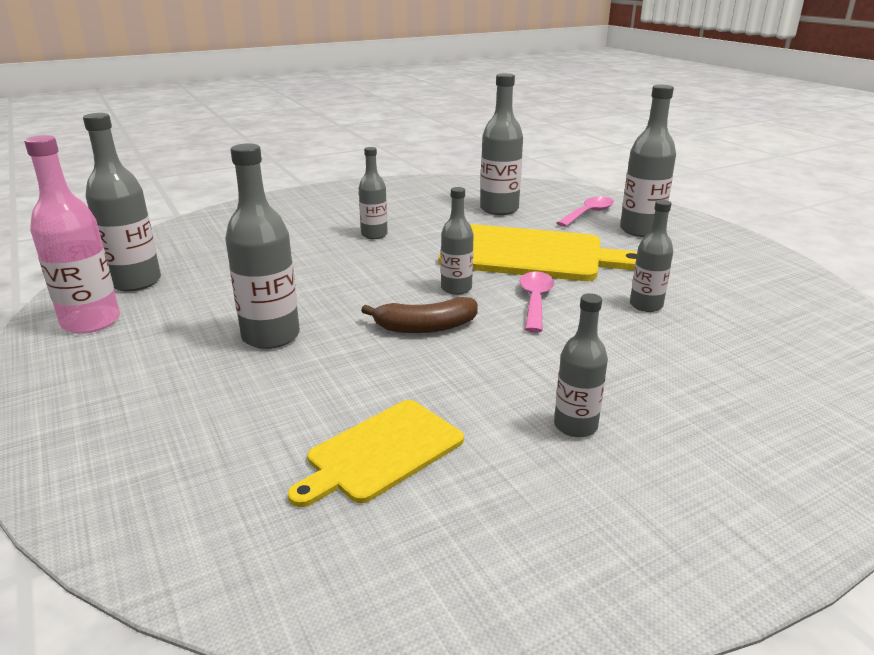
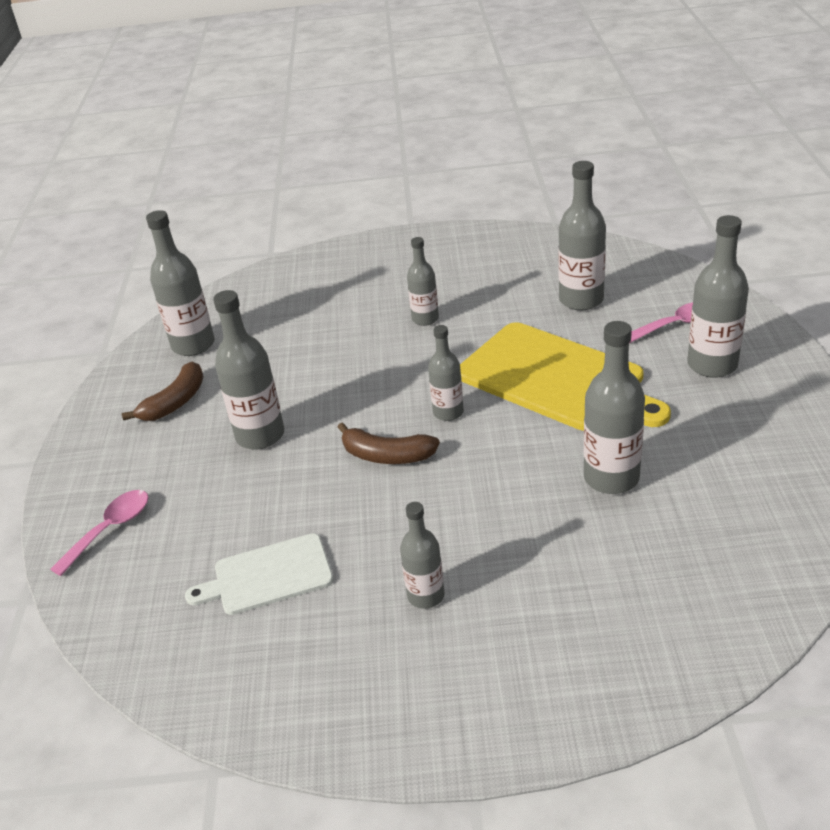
camera: 30 degrees right, 10 degrees up
pink bottle [24,135,120,334] -> none
yellow cutting board [288,400,464,507] -> white cutting board [185,533,333,615]
pink spoon [520,272,554,333] -> pink spoon moved to [50,490,149,576]
grey bottle [630,200,673,312] -> grey bottle [584,321,645,494], size x1.62
none -> brown banana [122,362,204,421]

